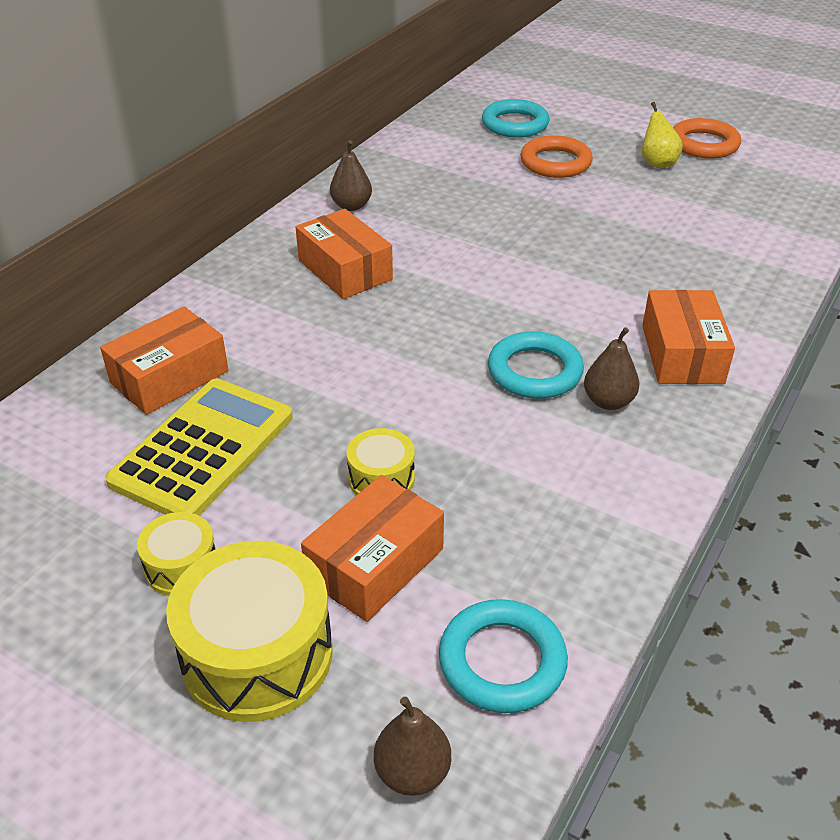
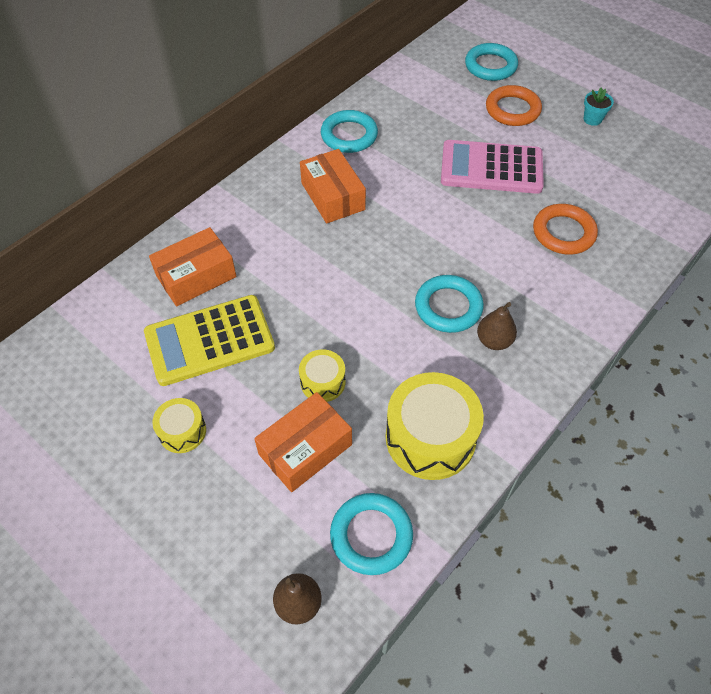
camera: 10 degrees right, 15 degrees up
yellow calculator [105,378,293,516] -> yellow calculator turned 150 degrees counterclockwise [144,295,275,386]
yellow drum [166,541,333,722] -> yellow drum moved to [385,372,484,480]
brown pear [330,140,372,211] -> turquoise ring [321,110,378,153]
yellow pear [642,102,683,168] -> turquoise flower pot [583,87,614,126]
orange box [642,290,735,384] -> none
orange ring [673,118,741,159] -> orange ring moved to [533,204,598,255]
none -> pink calculator [441,140,544,194]

